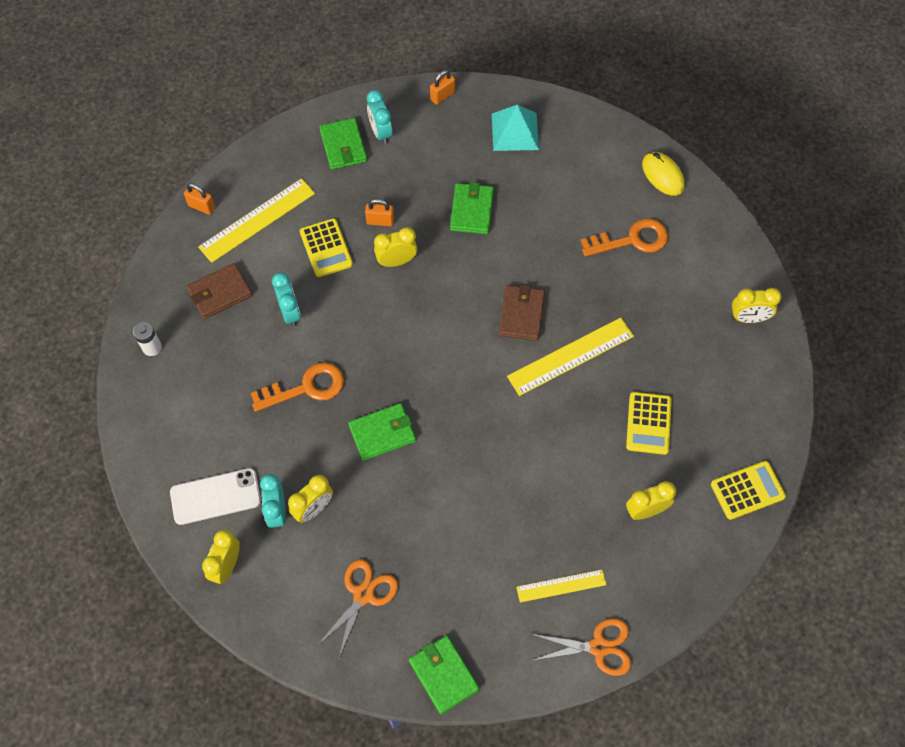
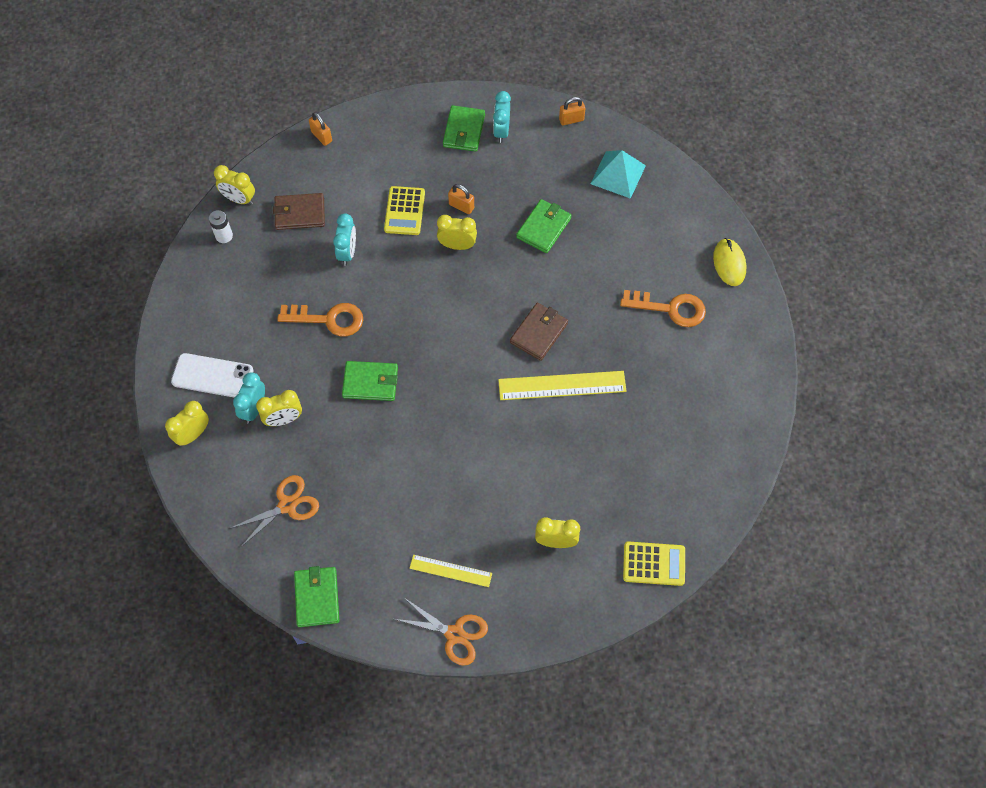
camera: 25 degrees right, 0 degrees up
yellow ruler [198,178,315,263] -> none
yellow calculator [626,392,672,455] -> none
yellow clock [732,288,782,323] -> yellow clock moved to [214,165,255,205]

